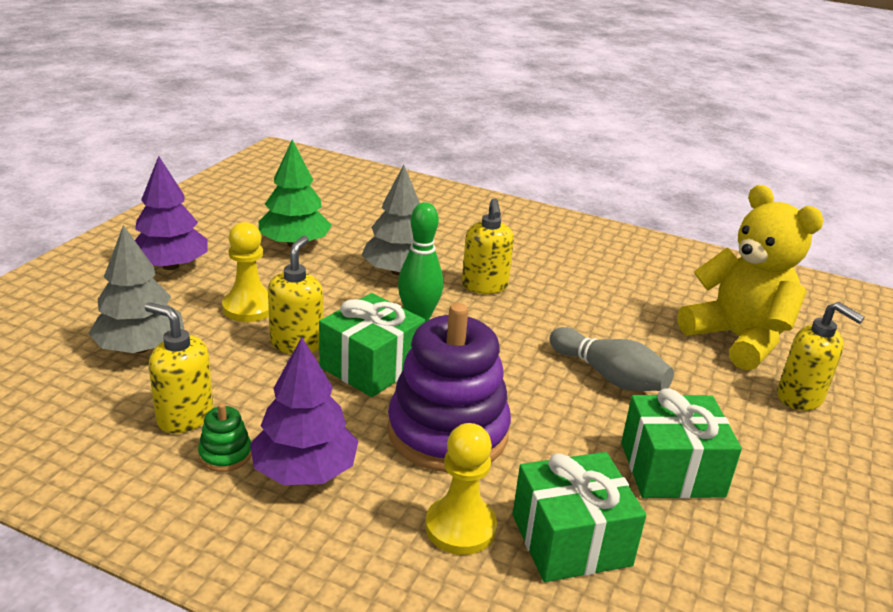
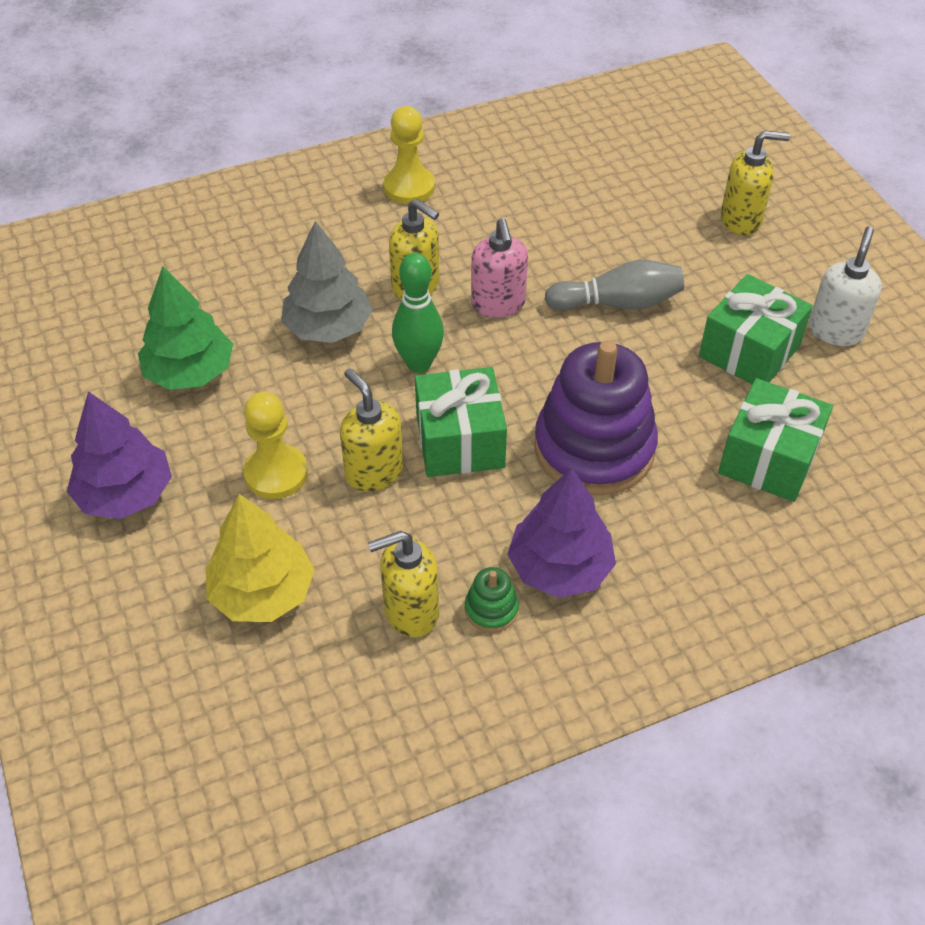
camera: 45 degrees left, 20 degrees up
grey tree [88,225,184,353] -> yellow tree [206,494,315,622]
yellow pawn [425,423,497,555] -> yellow pawn moved to [383,106,435,204]
yellow teddy bear [678,185,824,371] -> none
none -> pink soap dispenser [471,218,528,318]
none -> white soap dispenser [809,226,882,346]

